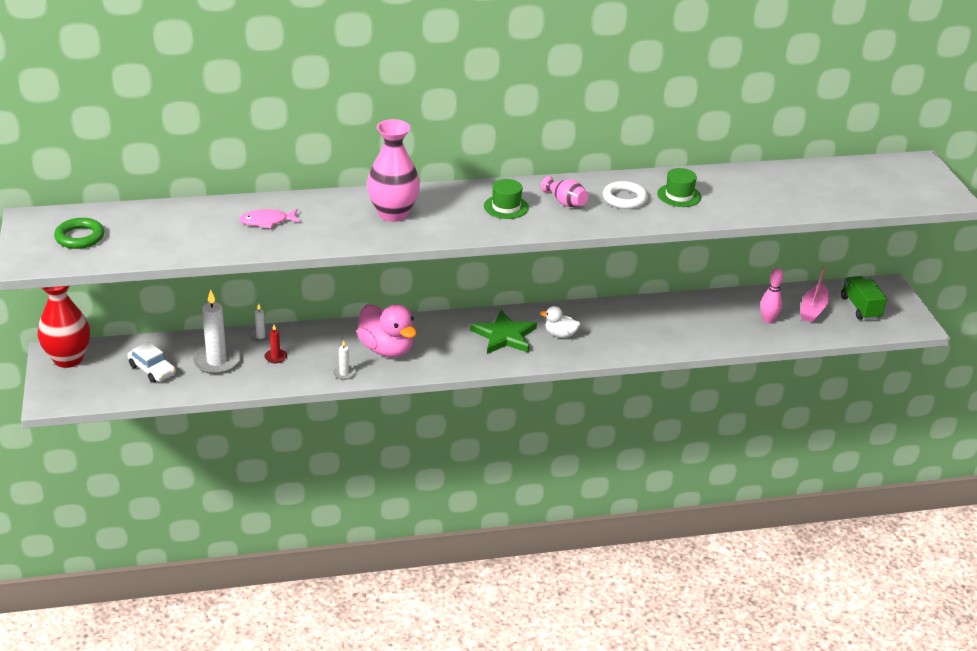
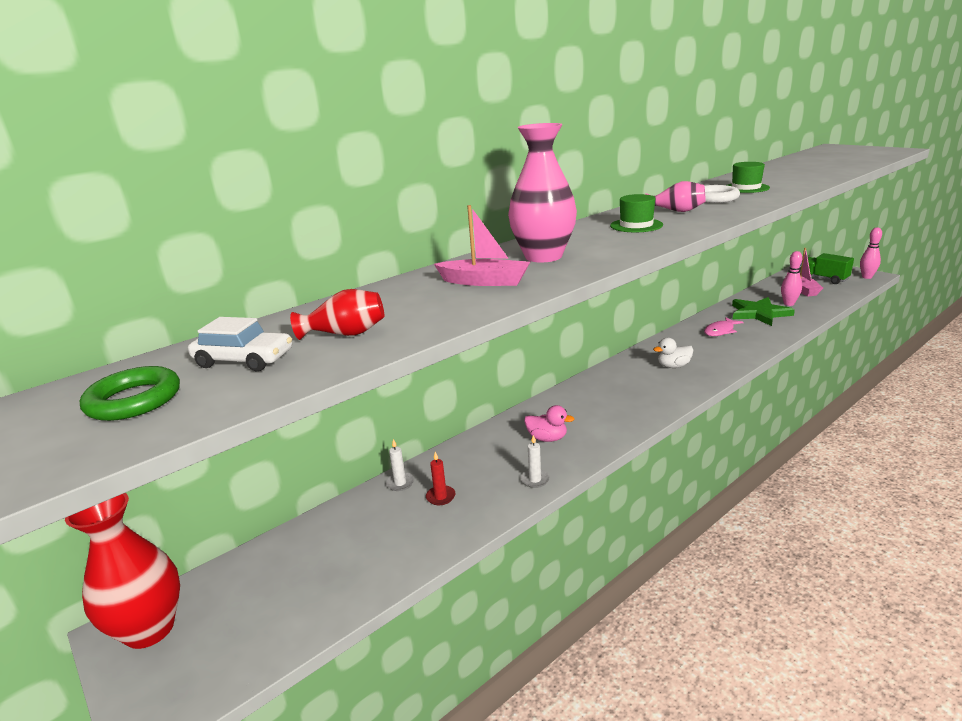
camera: 25 degrees left, 10 degrees down
white car [127,342,176,383] -> white car moved to [188,317,292,372]
white candle [193,289,241,374] -> none
pink fish [239,209,300,229] -> pink fish moved to [704,317,743,336]
pink duck [357,304,417,357] -> pink duck [524,405,574,442], size x0.53
green star [470,310,537,354] -> green star moved to [732,297,795,326]
none -> red vase [290,289,384,340]
none -> pink boat [434,205,530,286]
none -> pink bowling pin [860,227,882,279]

